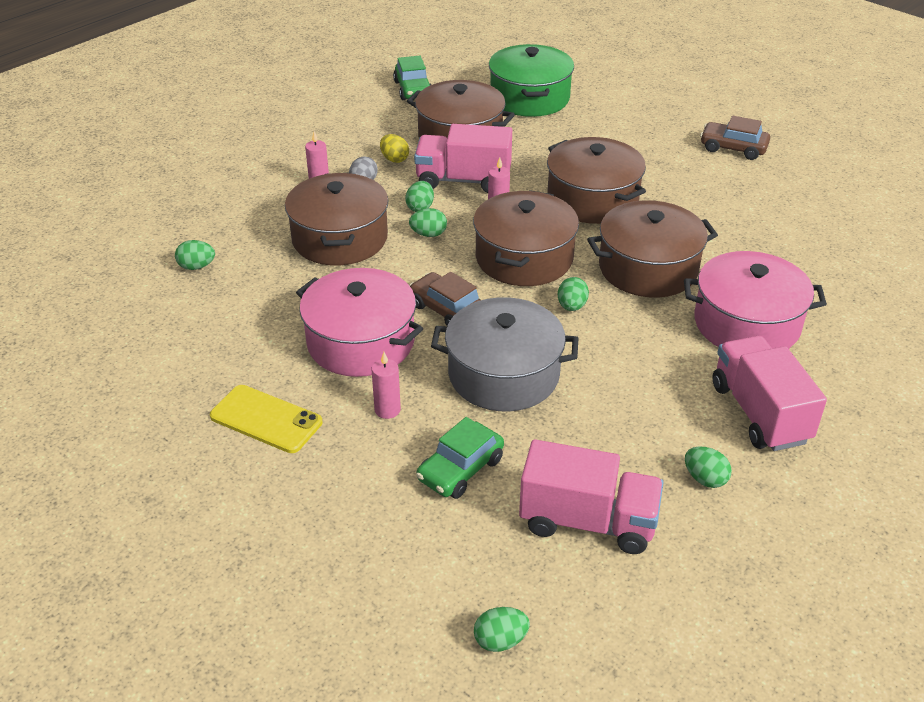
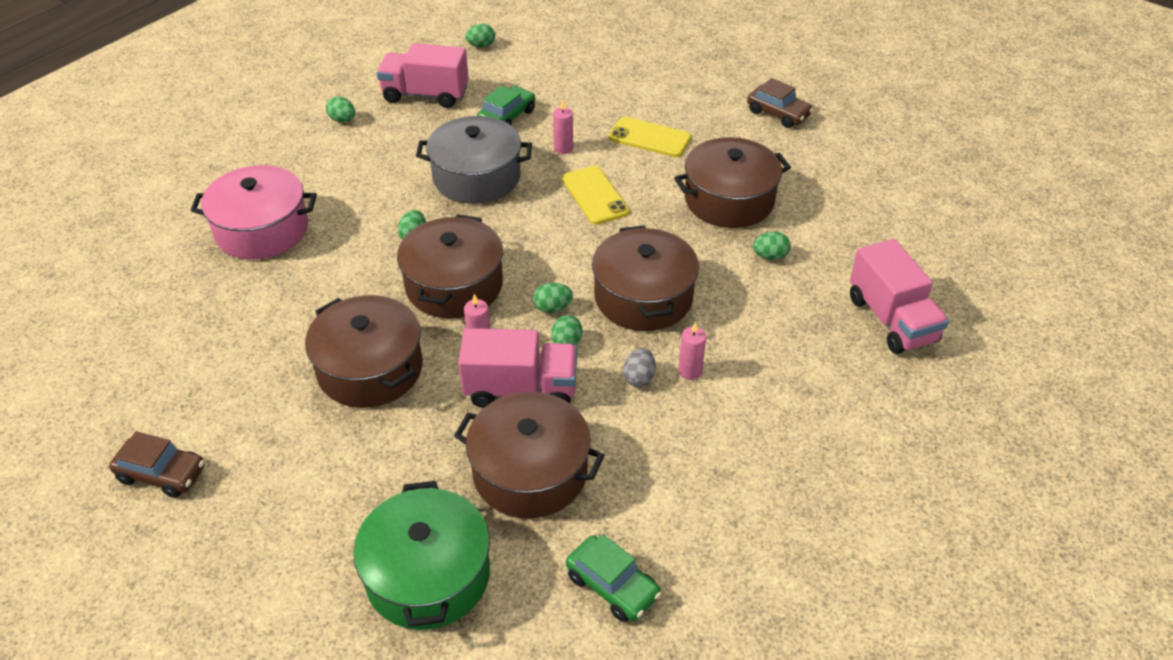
camera: 175 degrees right, 5 degrees up
pink pot [296,268,423,377] -> yellow phone [562,166,630,225]
yellow egg [380,134,409,163] -> none
green car [393,56,431,100] -> green car turned 150 degrees clockwise [566,534,661,622]
brown car [409,272,481,326] -> brown car moved to [747,78,814,128]
brown pot [587,200,718,298] -> brown pot moved to [674,137,791,228]
pink truck [712,336,827,451] -> pink truck moved to [850,239,949,354]

